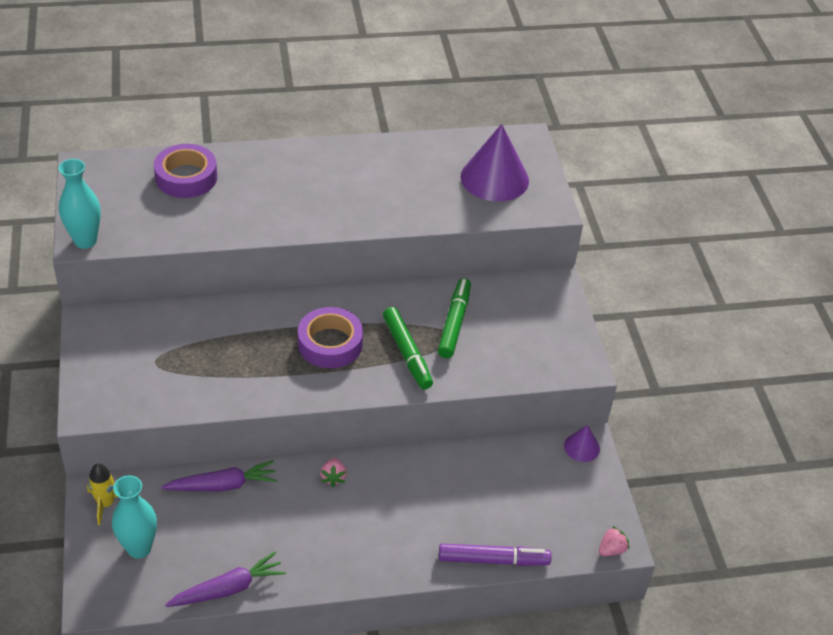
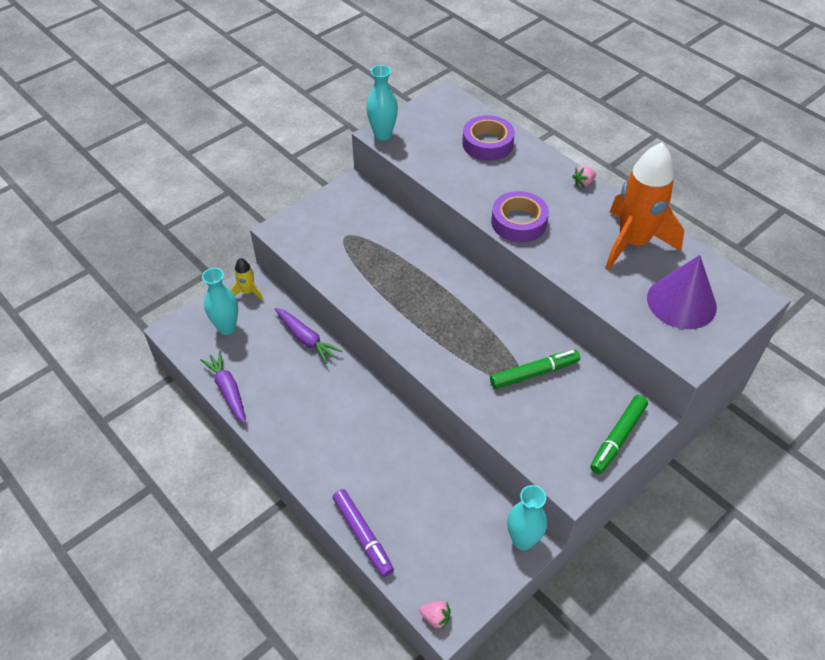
camera: 60 degrees right, 5 degrees up
purple carrot [165,551,286,607] -> purple carrot turned 150 degrees counterclockwise [200,351,246,424]
purple tape [298,307,363,368] -> purple tape moved to [491,191,549,243]
pink strawberry [320,458,347,487] -> pink strawberry moved to [572,166,596,187]
green marker [383,307,433,389] -> green marker moved to [590,395,648,474]
purple cone [564,425,600,462] -> turquoise vase [507,485,547,550]
none -> orange rocket [605,143,684,271]

